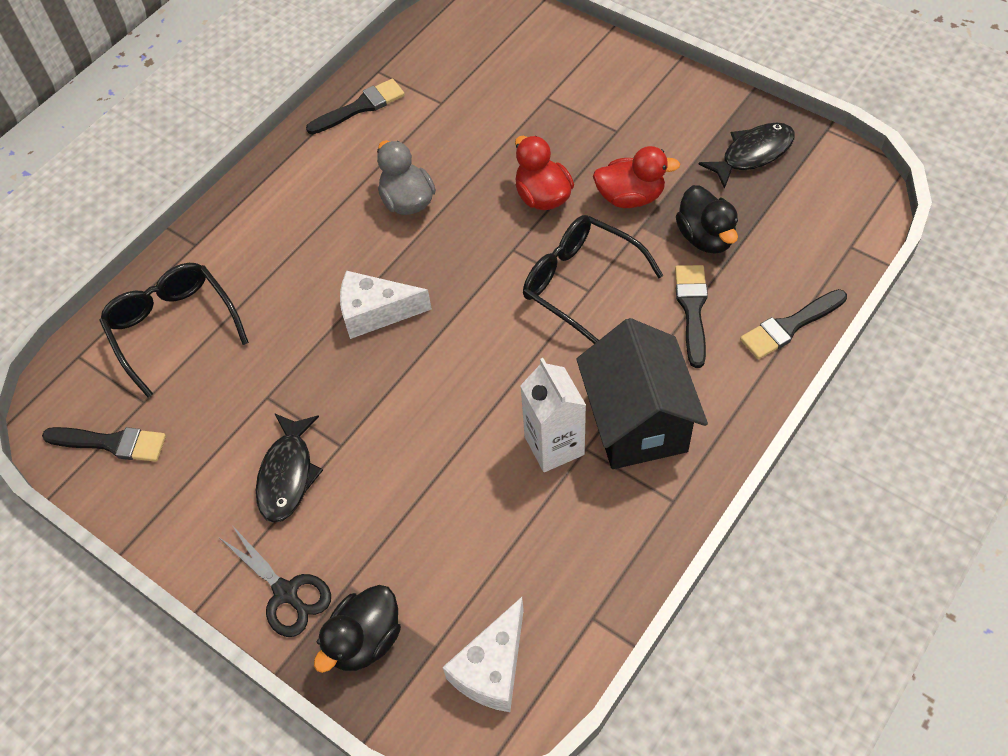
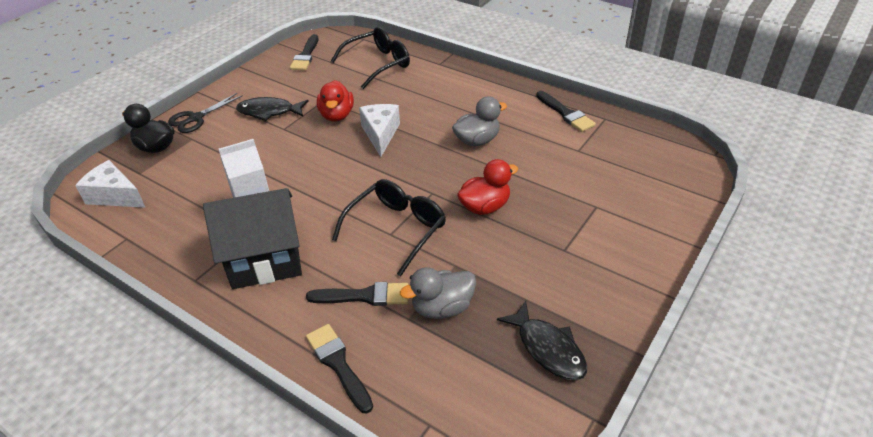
camera: 85 degrees right, 15 degrees down
red duck [593,146,680,208] -> red duck moved to [317,80,354,122]
black duck [676,185,738,254] -> grey duck [400,267,476,319]

